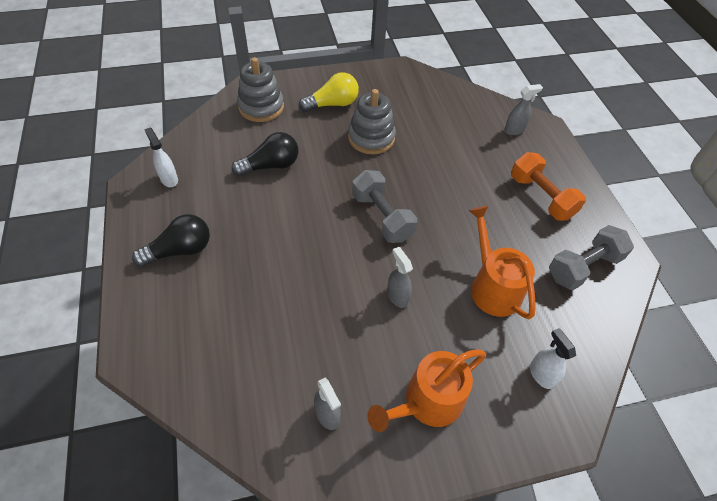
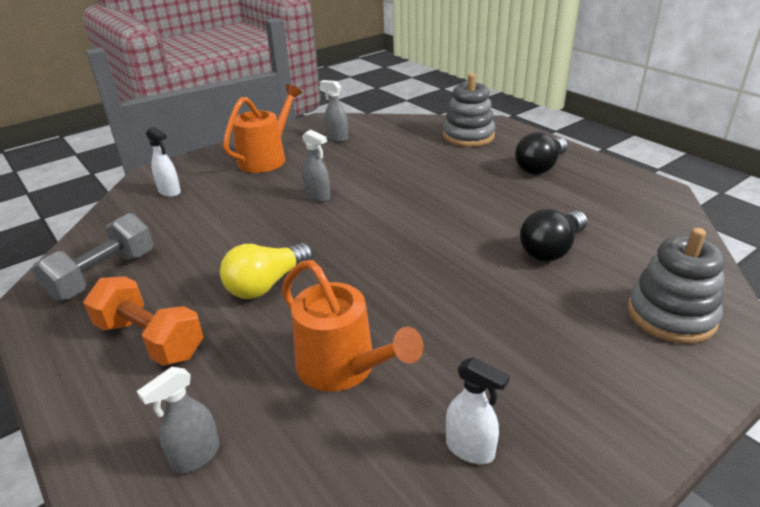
camera: 160 degrees right, 20 degrees down
white spray bottle [144,128,178,187] -> white spray bottle moved to [446,357,510,464]
yellow light bulb [299,72,359,112] -> yellow light bulb moved to [220,243,313,299]
grey stacking toy [348,89,396,154] -> grey stacking toy moved to [443,73,495,147]
grey dumbbell [352,170,417,243] -> none
orange watering can [469,206,536,320] -> orange watering can moved to [282,260,423,392]

